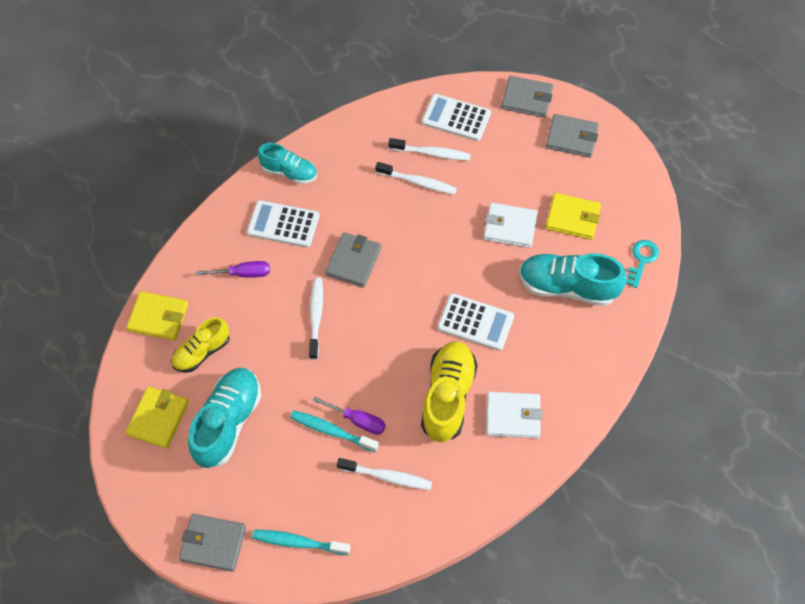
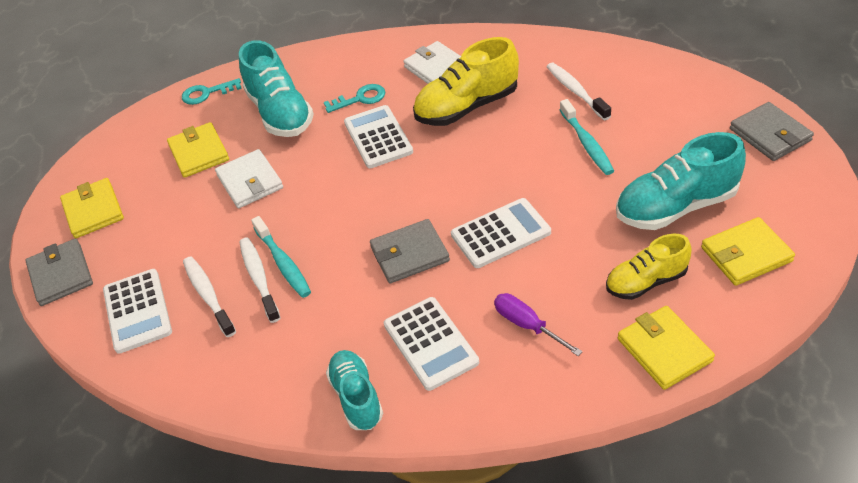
camera: 125 degrees left, 15 degrees down
yellow shoe [171,317,229,373] -> yellow shoe turned 150 degrees clockwise [606,234,692,300]
turquoise toothbrush [252,530,351,555] -> turquoise toothbrush moved to [251,216,311,298]
white toothbrush [309,277,323,360] -> white calculator [451,198,551,268]
purple screwdriver [313,397,386,435] -> none
grey wallet [546,114,599,158] -> yellow wallet [60,178,124,238]
none -> turquoise key [324,84,385,113]

